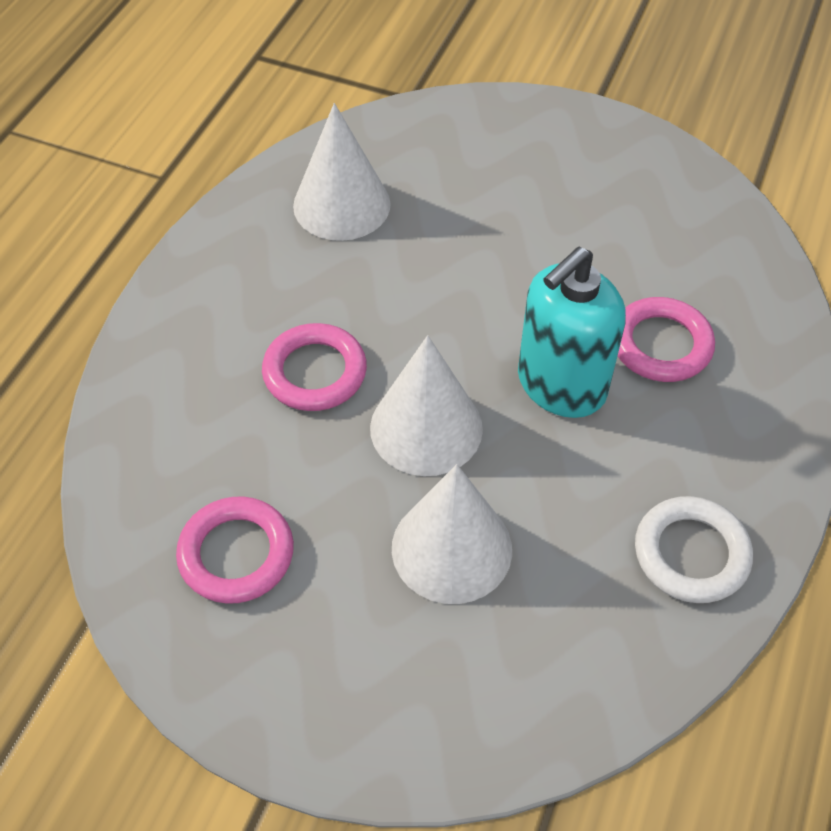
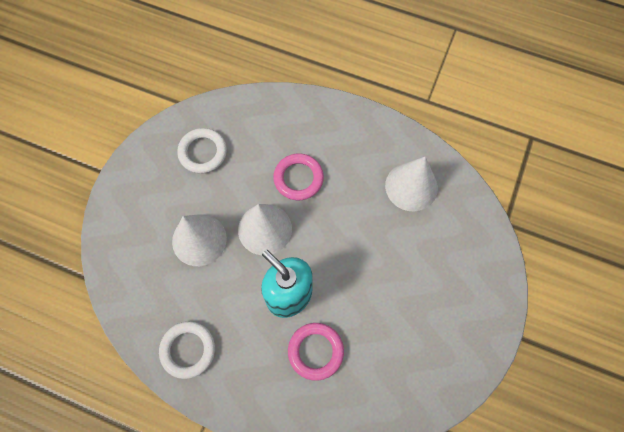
camera: 90 degrees right, 15 degrees up
pink ring [176,496,294,604] -> white ring [177,128,227,174]

